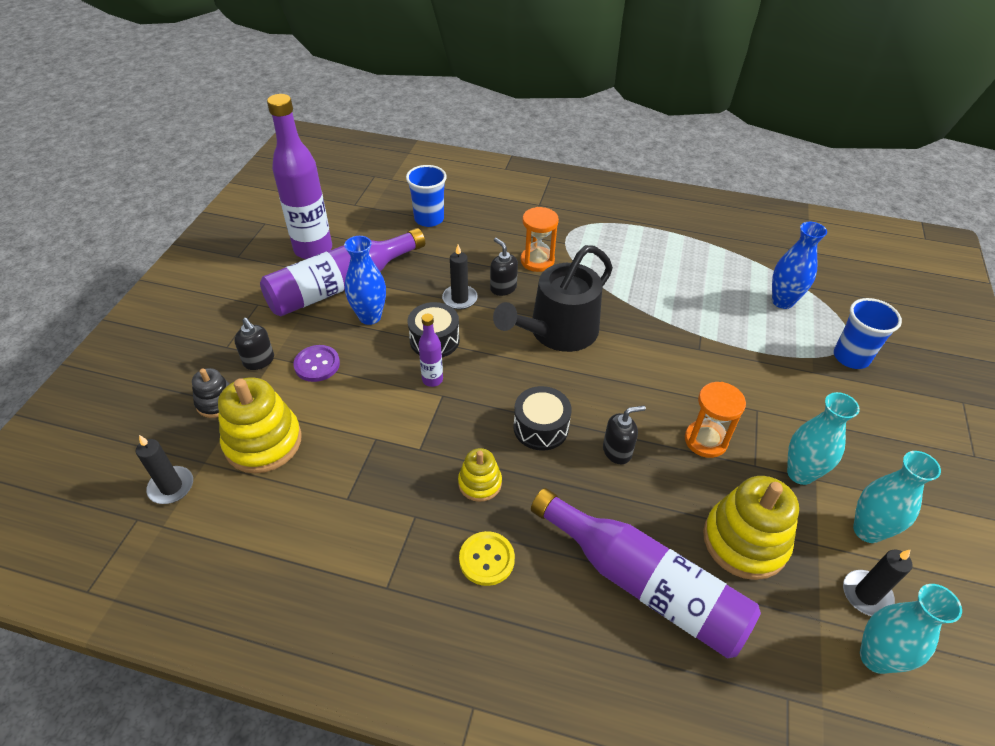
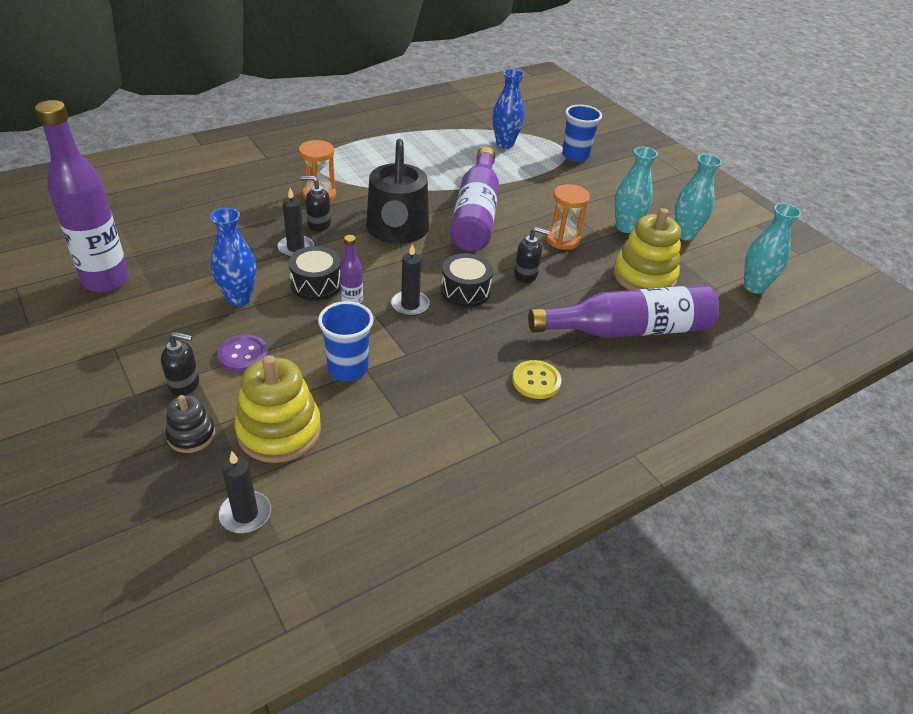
camera: 50 degrees left, 5 degrees down
purple bottle [260,228,425,316] -> purple bottle moved to [450,147,499,251]
blue cup [406,165,447,227] -> blue cup moved to [318,301,374,381]
yellow stacking toy [458,448,502,502] -> none
black soap dispenser [603,406,646,464] -> black soap dispenser turned 75 degrees clockwise [514,227,550,283]
black candle [843,550,913,616] -> black candle moved to [391,244,430,316]

